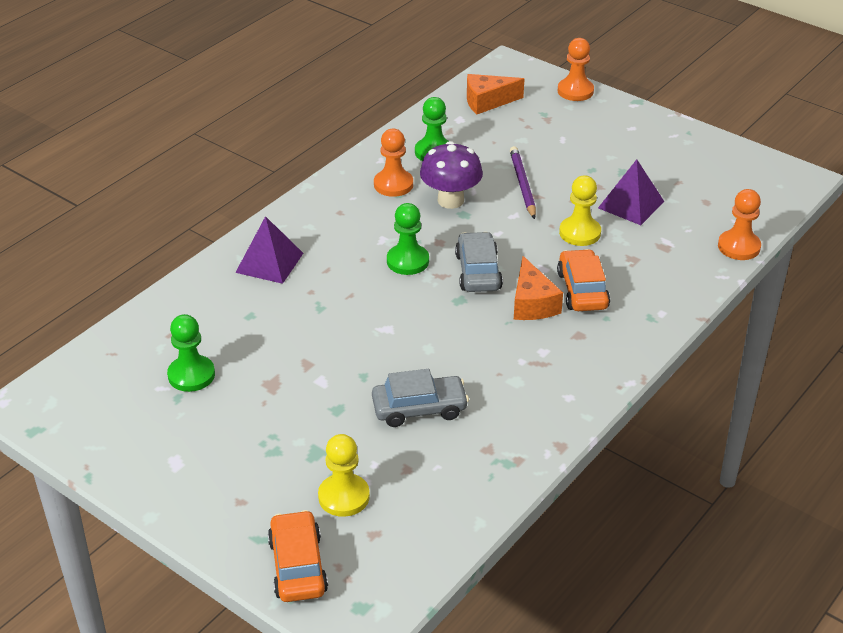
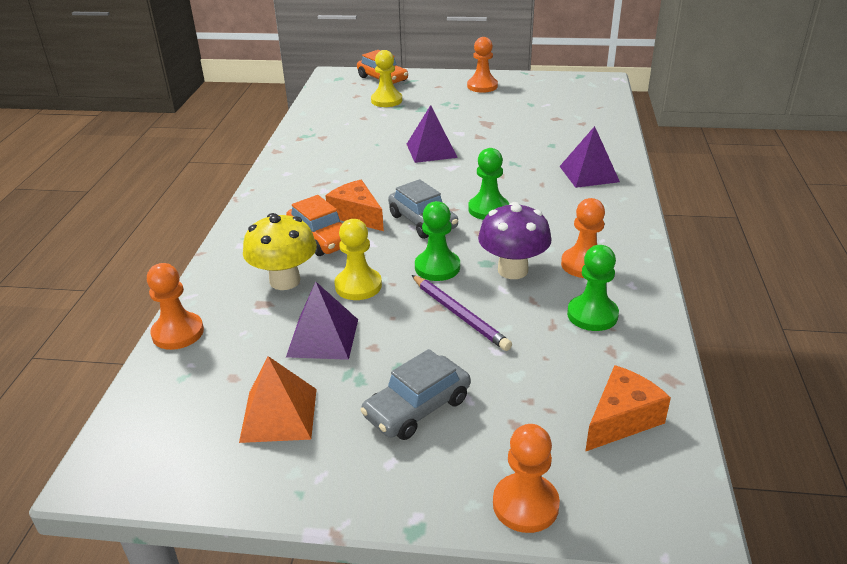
camera: 150 degrees right, 5 degrees down
green pawn [167,314,215,392] -> green pawn moved to [415,201,460,281]
grey car [372,369,469,427] -> grey car moved to [361,349,471,440]
none -> orange pyramid [239,356,317,443]
none -> yellow mushroom [243,213,317,290]
none -> purple pyramid [407,105,458,163]
none -> orange pawn [467,37,498,93]

